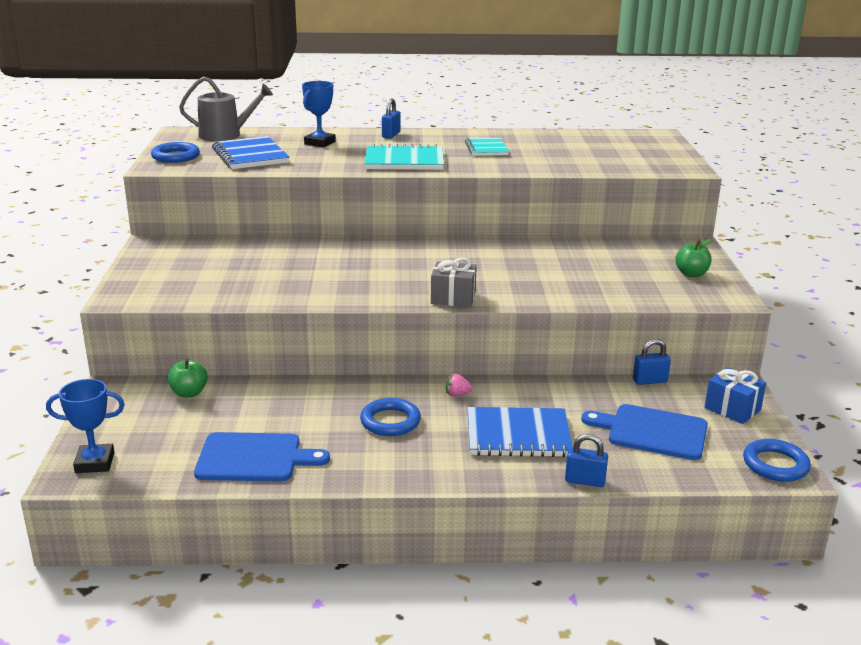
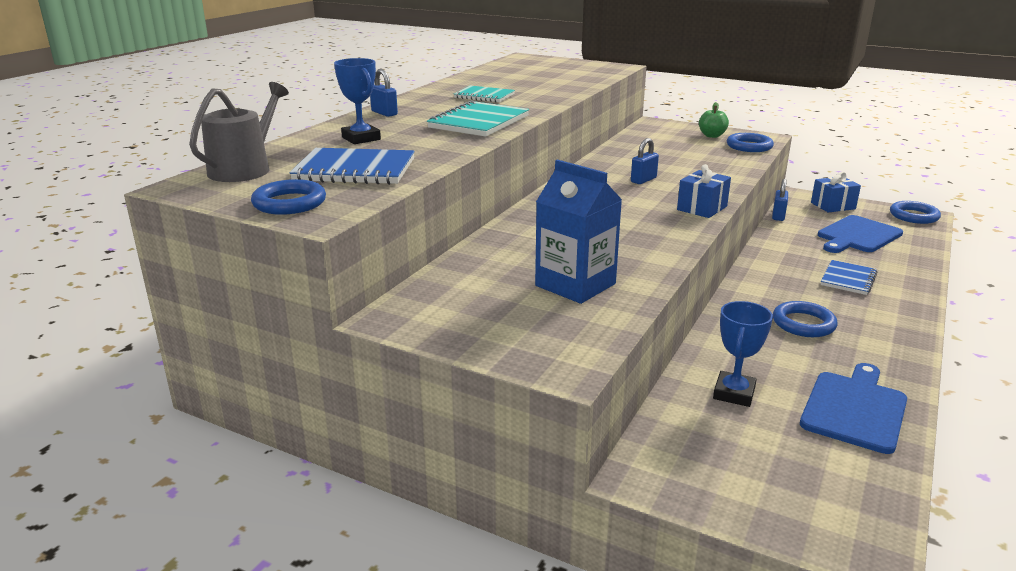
camera: 60 degrees left, 0 degrees up
blue trophy [46,379,125,473] -> blue trophy moved to [713,301,773,407]
green apple [168,359,208,398] -> none
grey gift [431,257,477,307] -> blue gift [677,164,731,218]
pink strawberry [446,374,473,397] -> none
blue notebook [468,407,573,457] -> blue notebook [821,260,878,295], size x0.64
blue padlock [565,434,608,487] -> blue padlock moved to [631,138,659,184]
none -> blue carton [535,159,622,304]
none -> blue ring [727,133,774,152]

